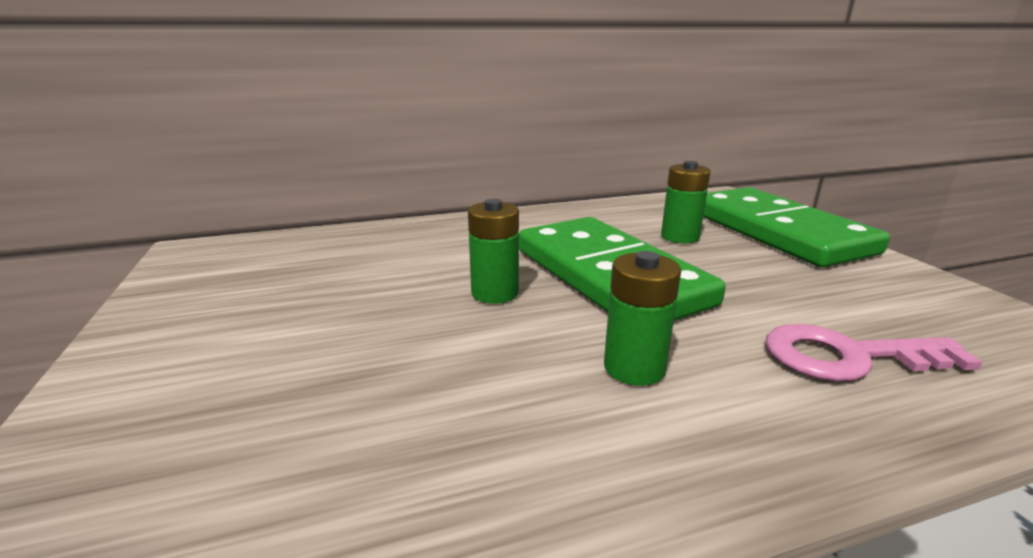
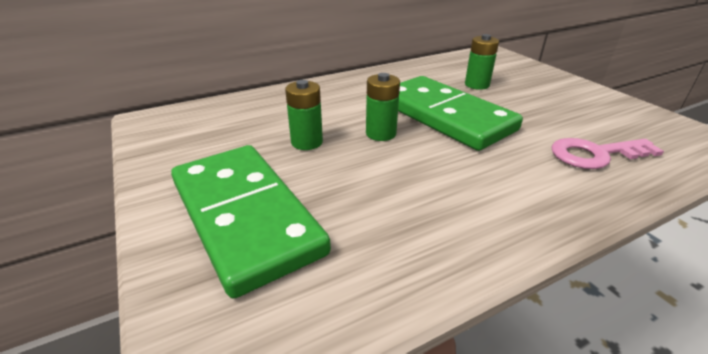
camera: 10 degrees left, 10 degrees up
green battery [604,251,681,386] -> green battery moved to [285,80,323,150]
green domino [703,187,890,267] -> green domino moved to [171,145,331,298]

